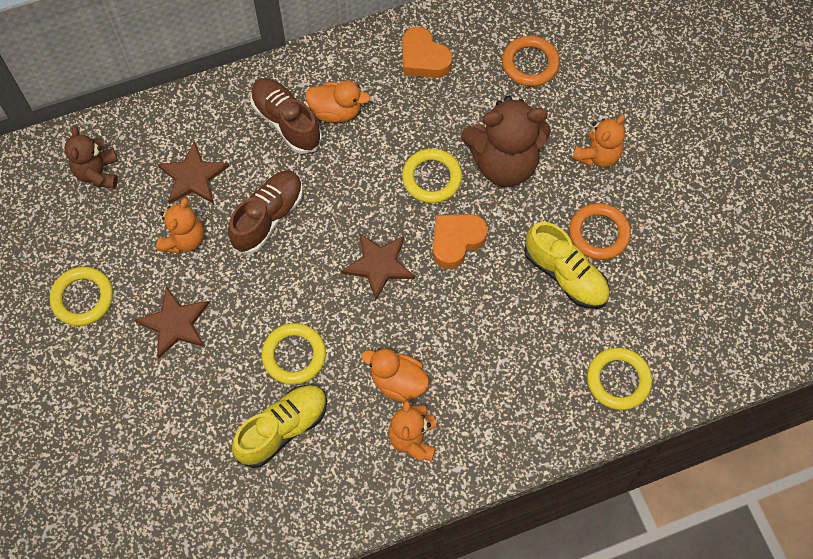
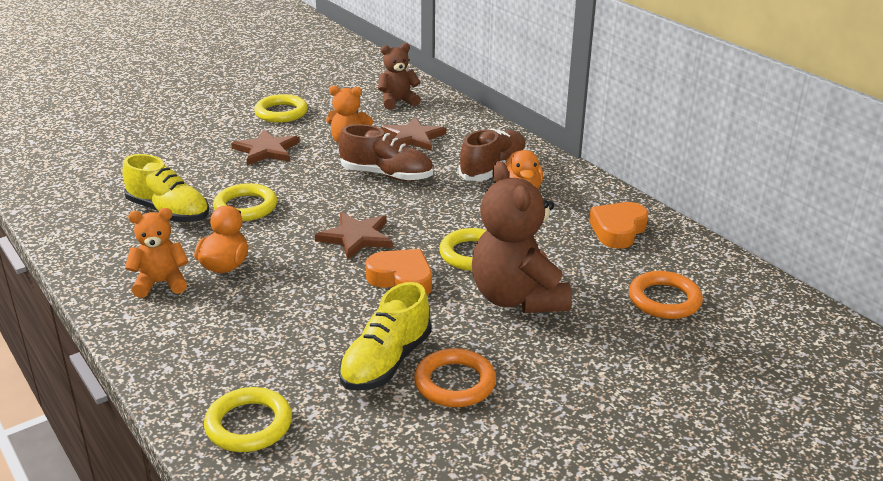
camera: 75 degrees right, 35 degrees down
orange teddy bear [572,115,625,168] -> none

